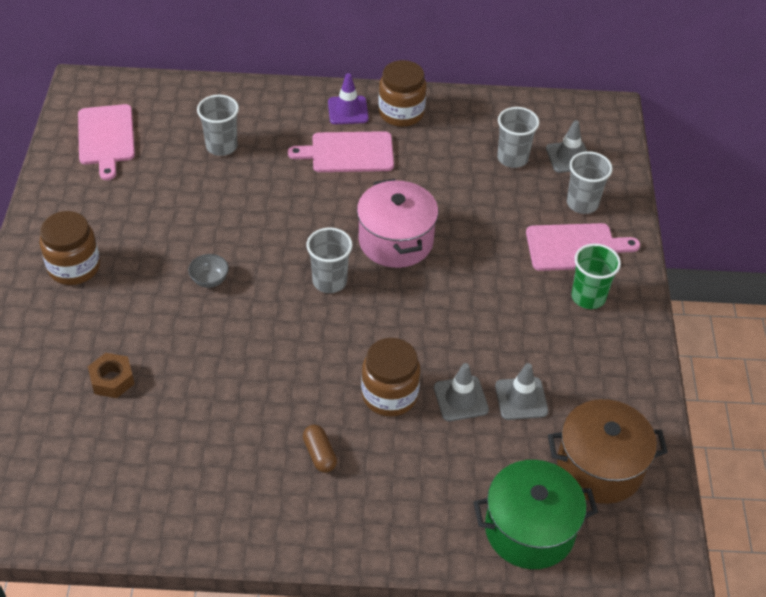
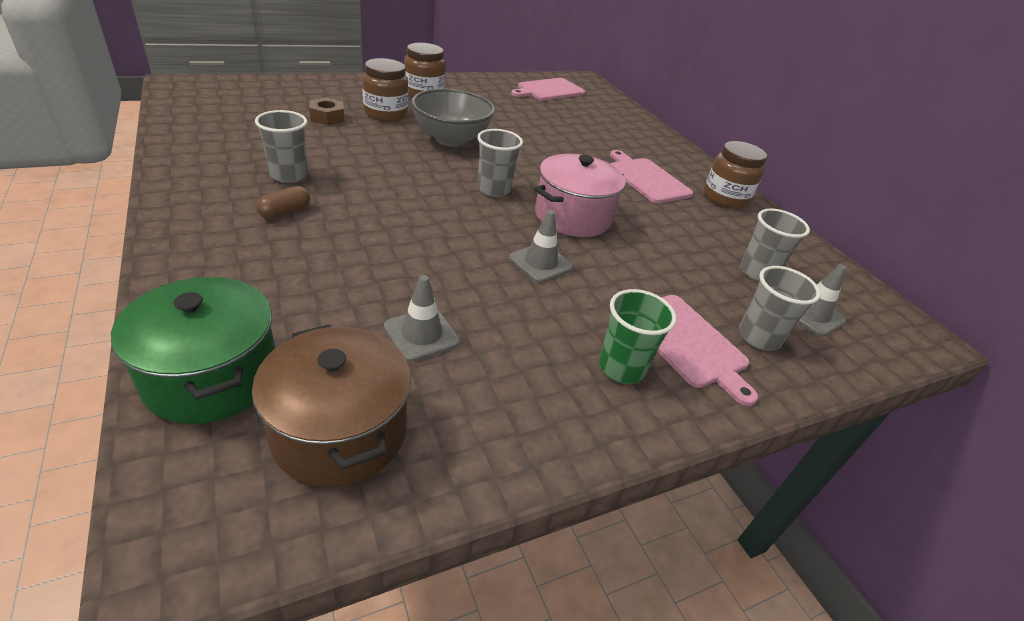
camera: 60 degrees right, 10 degrees down
grey bowl [188,254,229,288] -> grey bowl [411,88,495,147], size x2.36
grey cup [197,95,239,156] -> grey cup moved to [255,110,308,183]
purple traffic cone [328,73,369,124] -> none
brown jar [361,338,421,417] -> brown jar moved to [362,58,408,122]
grey traffic cone [434,363,489,421] -> grey traffic cone moved to [509,210,574,283]

